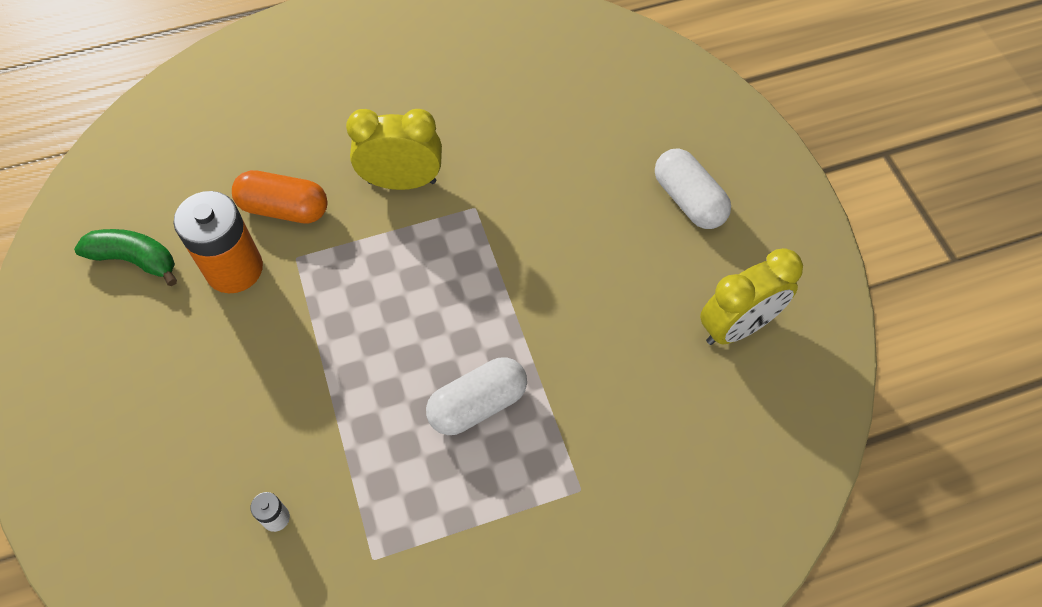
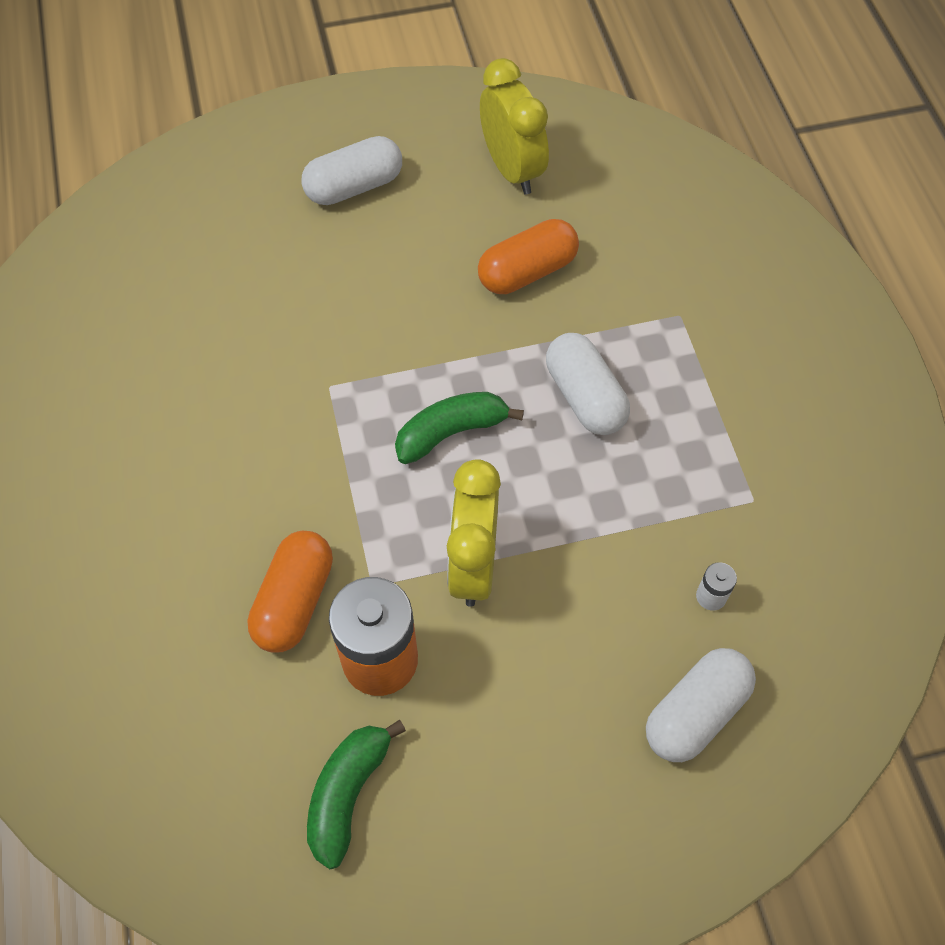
camera: 85 degrees left, 0 degrees up
yellow clock [346,109,442,190] -> yellow clock moved to [447,459,501,607]
none -> green banana [395,392,524,464]
none -> orange capsule [478,219,579,294]
none -> white capsule [646,648,756,762]

